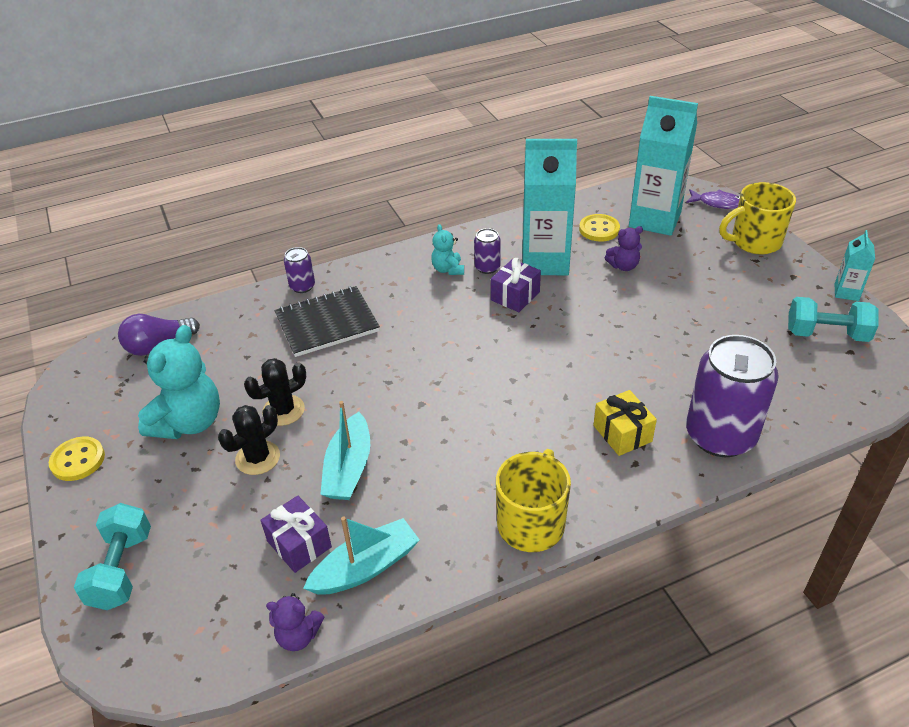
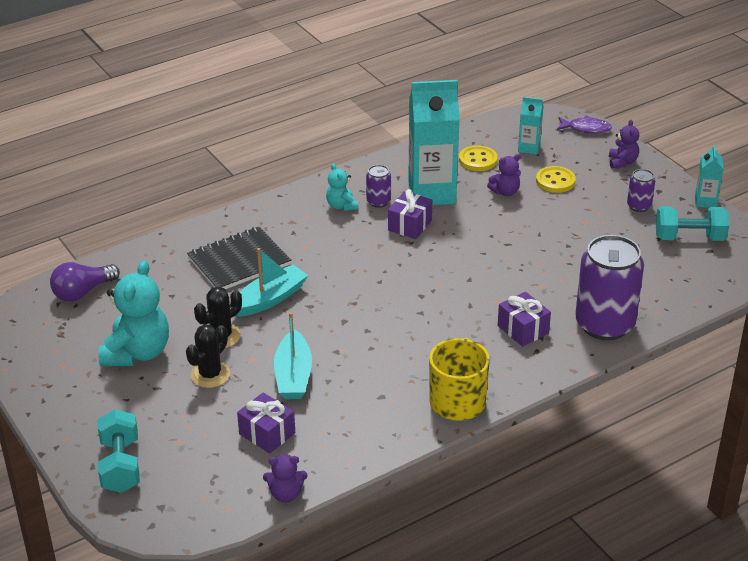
camera: 10 degrees left, 5 degrees down
yellow button [49,436,105,481] -> yellow button moved to [536,166,576,193]
purple can [284,247,315,293] -> purple can moved to [627,169,655,212]
turquoise boat [303,516,420,595] -> turquoise boat moved to [237,248,308,317]
yellow gift [593,390,657,456] -> purple gift [498,292,551,347]
turquoise carton [629,96,698,236] -> turquoise carton [518,97,543,154], size x0.47
yellow mug [719,182,796,254] -> purple teddy bear [609,120,639,169]

